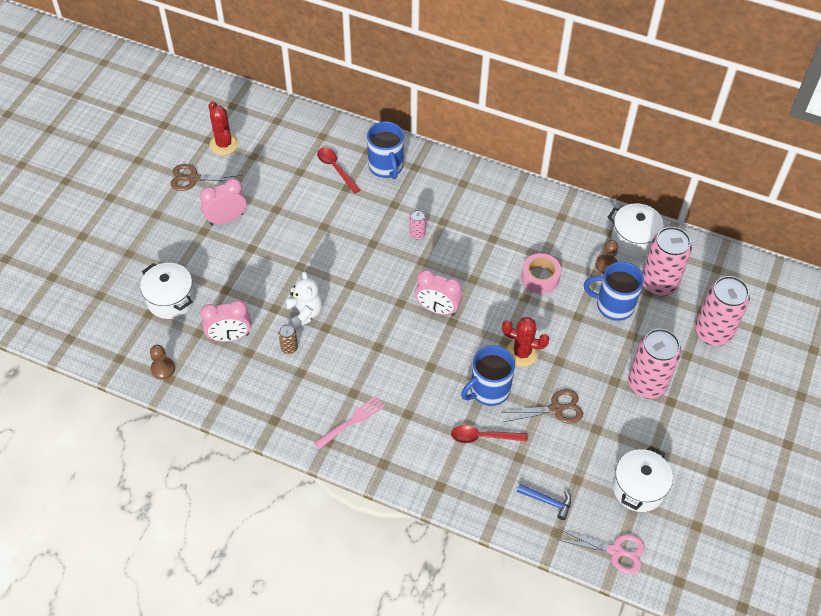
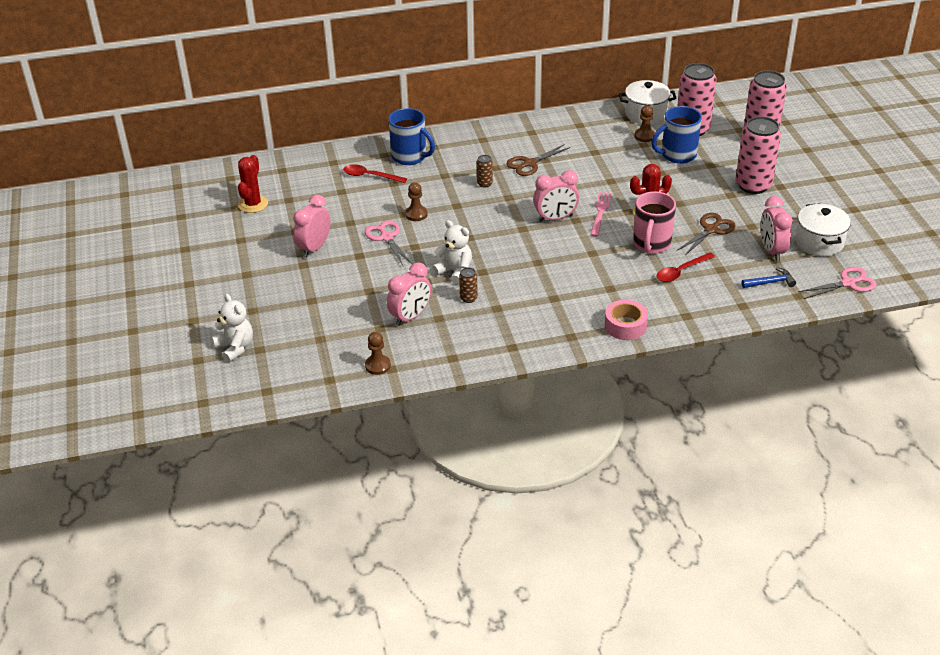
camera: 35 degrees left, 15 degrees down
white pot [140,263,195,319] -> none
brown scissors [171,164,242,191] -> brown scissors moved to [506,144,571,176]
red cactus [208,101,238,155] -> red cactus turned 75 degrees clockwise [238,155,268,213]
pink fork [314,396,385,449] -> pink fork moved to [590,192,612,237]
pink can [410,210,426,239] -> brown can [477,155,493,188]
blue mug [461,345,515,406] -> pink mug [633,191,676,254]
pink tape [521,253,561,294] -> pink tape moved to [605,299,648,340]
none -> white teddy bear [212,294,253,362]
none -> pink scissors [365,220,412,266]
none -> brown pawn [405,182,428,221]
none -> pink clock [761,196,793,261]

